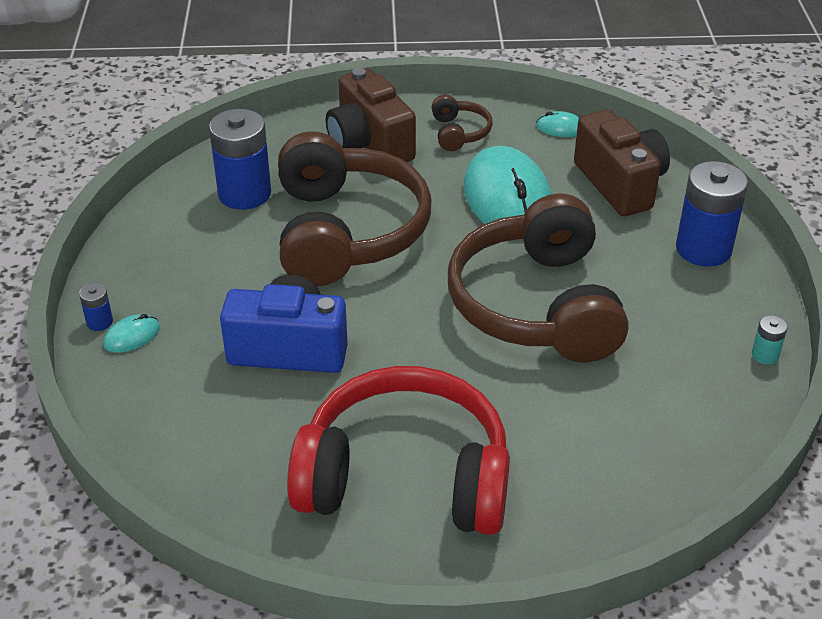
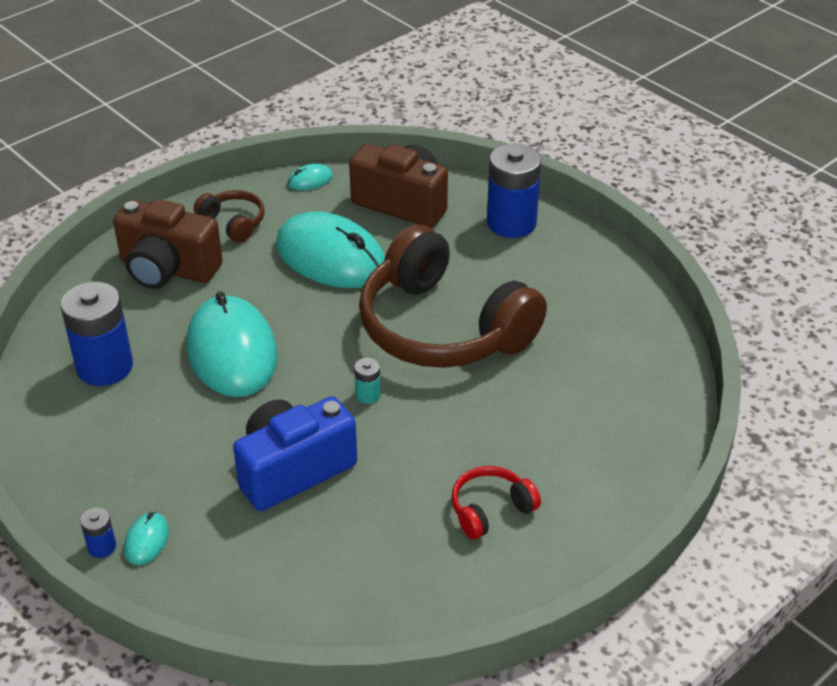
camera: 40 degrees left, 0 degrees up
brown headphones [278,131,432,286] -> turquoise mouse [187,291,277,397]
red headphones [287,366,510,535] -> red headphones [451,466,541,540], size x0.42
turquoise battery [752,315,788,365] -> turquoise battery moved to [354,358,381,404]

